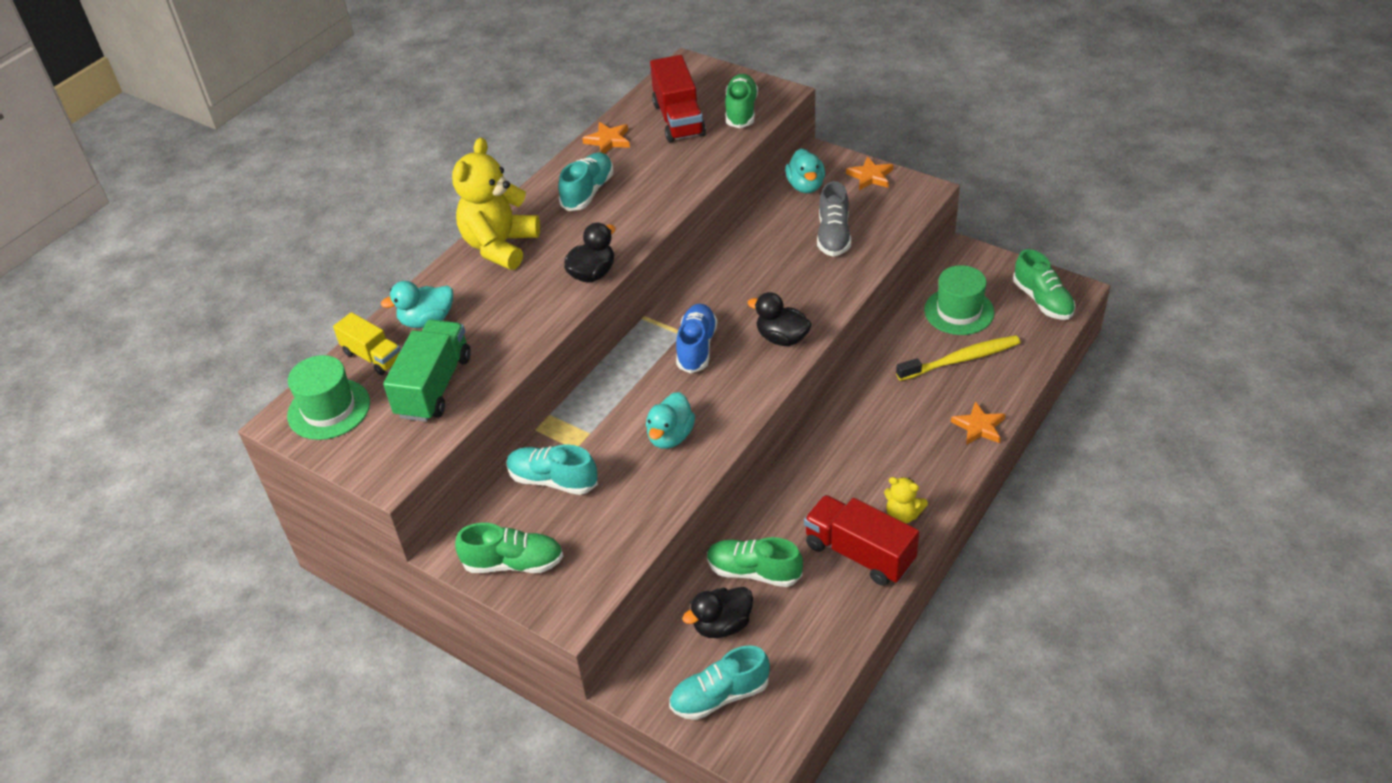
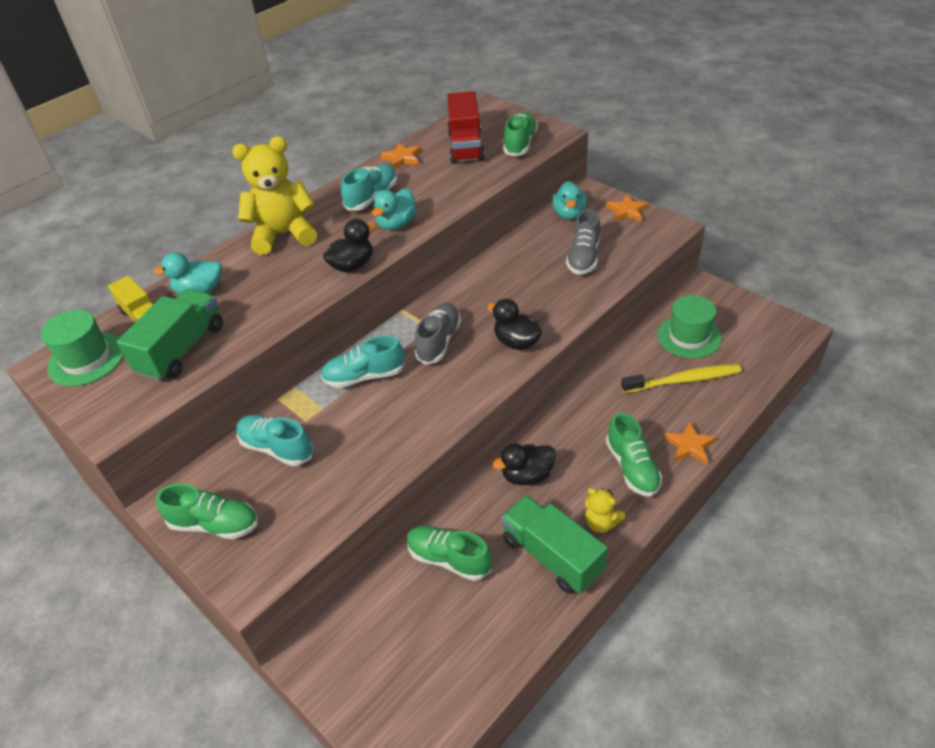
camera: 10 degrees right, 0 degrees up
yellow teddy bear [452,138,540,270] -> yellow teddy bear turned 45 degrees clockwise [232,136,317,255]
turquoise duck [646,392,695,449] -> turquoise duck moved to [372,188,417,230]
turquoise shoe [669,645,770,720] -> turquoise shoe moved to [321,336,405,388]
blue shoe [676,304,717,373] -> grey shoe [415,303,461,365]
black duck [682,587,753,638] -> black duck moved to [492,443,556,485]
red truck [804,495,919,586] -> green truck [501,495,608,594]
green shoe [1013,249,1076,320] -> green shoe moved to [606,413,662,497]

